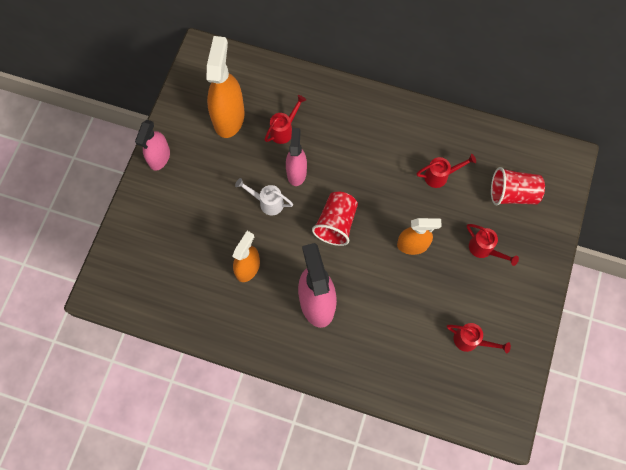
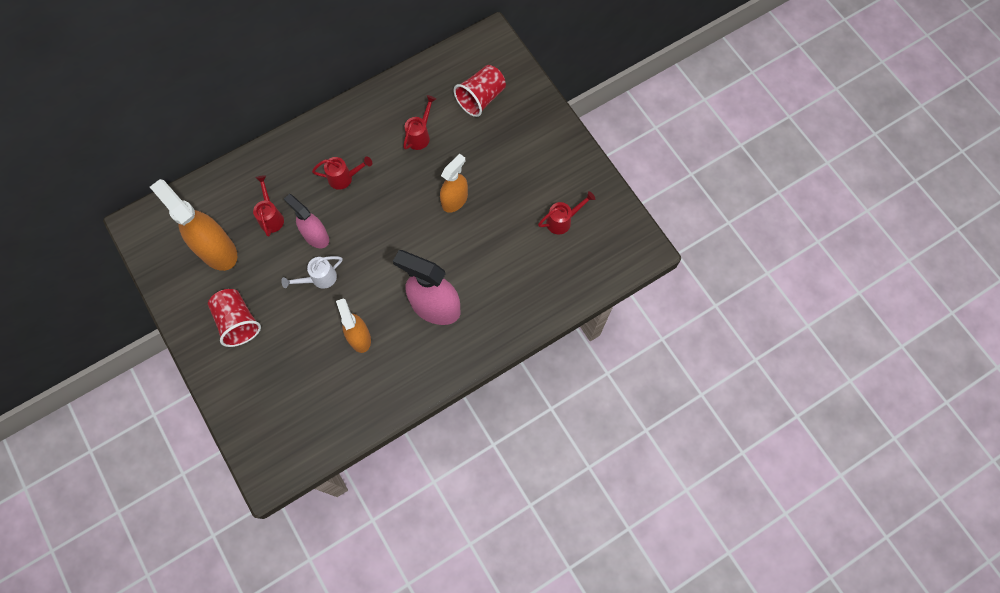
camera: 50 degrees left, 0 degrees up
pink spray bottle [135,120,170,171] -> none
red cup [312,191,358,246] -> red cup moved to [208,289,261,347]
red watering can [467,224,519,266] -> red watering can moved to [312,156,372,190]

